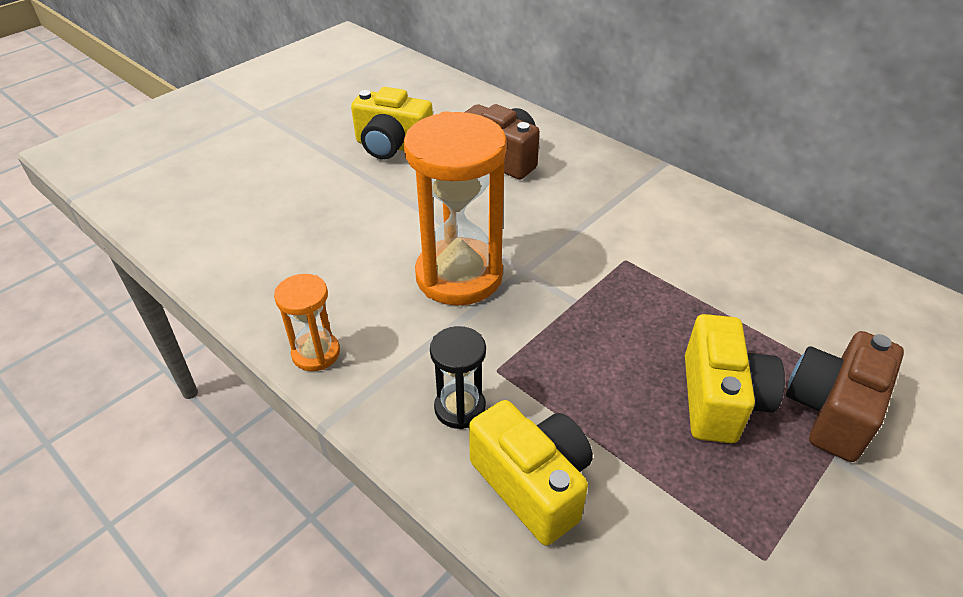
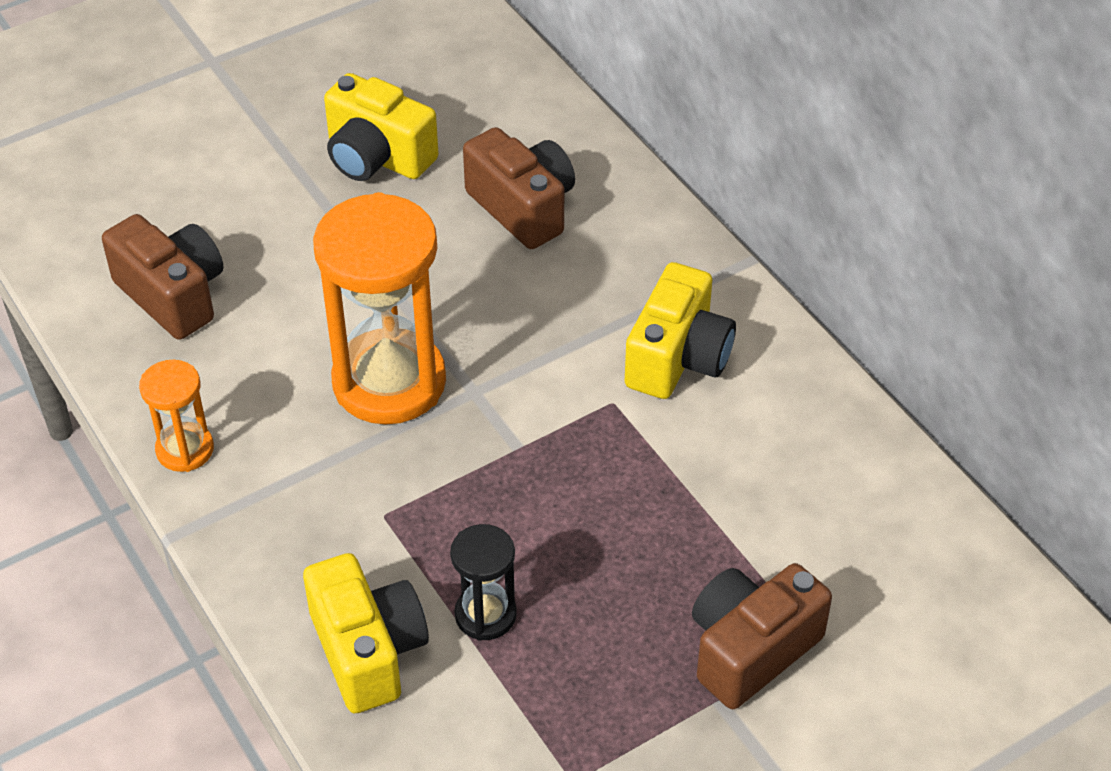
camera: 15 degrees right, 5 degrees up
black hourglass [430,326,486,429] -> black hourglass moved to [450,524,517,641]
yellow camera [685,314,785,443] -> yellow camera moved to [625,262,736,399]
none -> brown camera [102,214,224,340]

